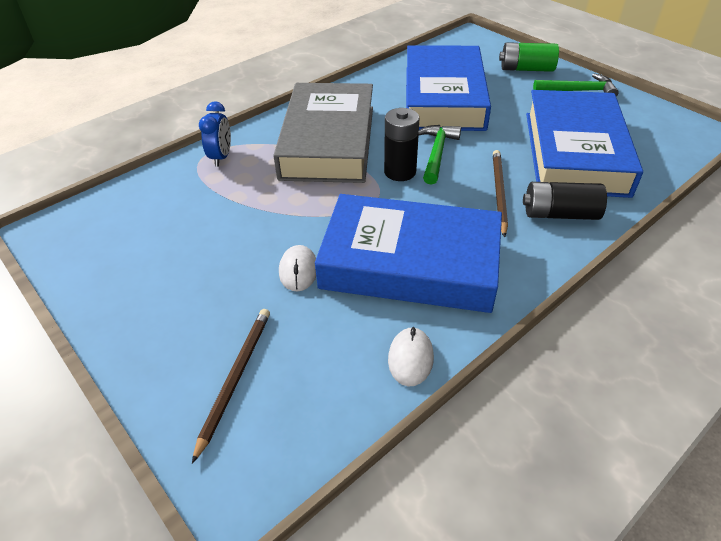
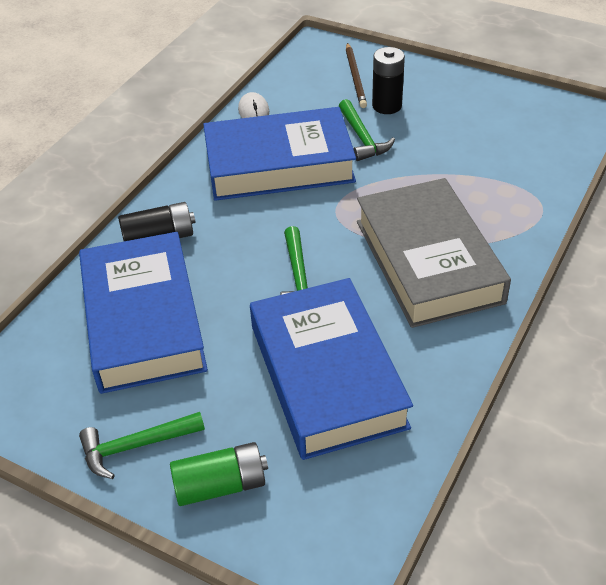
camera: 160 degrees right, 0 degrees up
blue clock [199,101,231,166] -> none
white mouse [279,245,316,292] -> green hammer [339,99,395,161]
black battery [384,108,420,181] -> black battery moved to [372,47,405,114]
brown pencil [493,150,508,238] -> none

